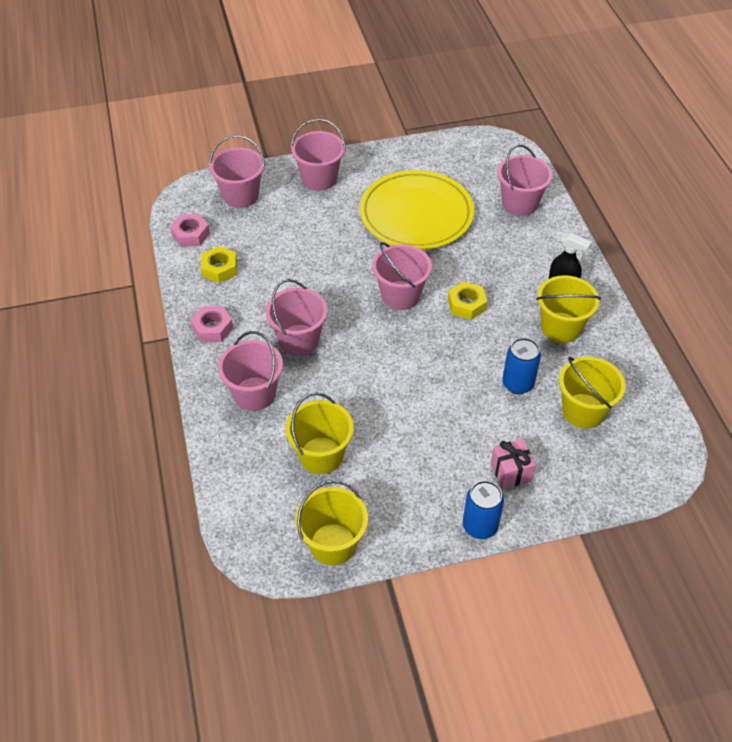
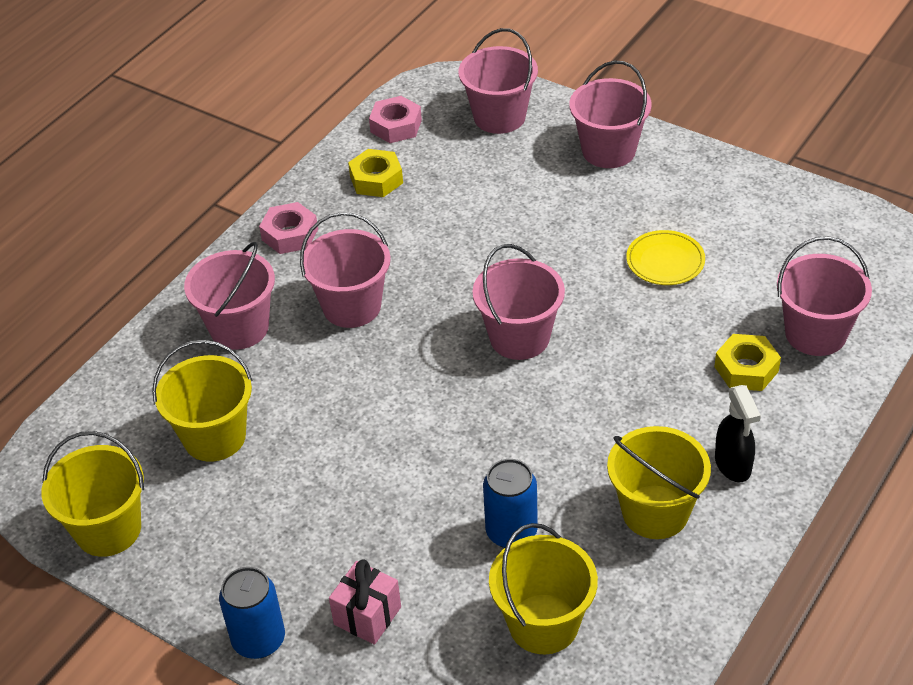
camera: 50 degrees right, 5 degrees down
yellow plate [360,170,474,250] -> yellow plate [626,230,705,285], size x0.43
yellow nut [448,281,487,320] -> yellow nut moved to [715,334,781,391]

